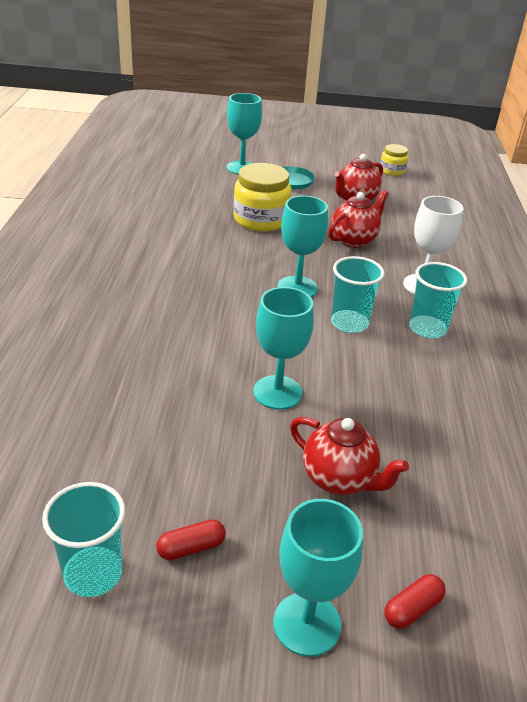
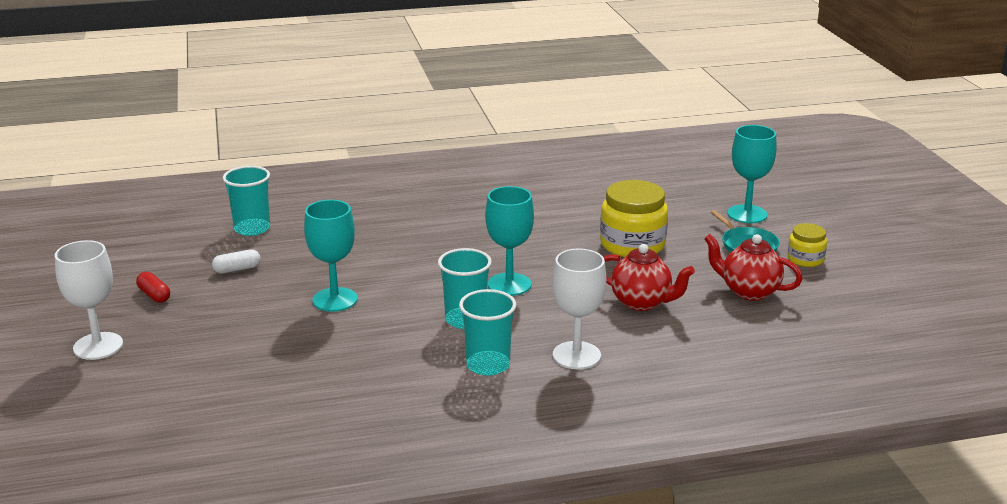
camera: 75 degrees right, 10 degrees down
turquoise cup [42,482,125,597] -> turquoise cup moved to [223,166,270,236]
turquoise goblet [273,499,363,657] -> white goblet [55,240,123,360]
red teapot [290,417,409,495] -> none
yellow jar [380,144,408,176] -> yellow jar moved to [788,223,827,267]
red capsule [384,574,446,629] -> none
none -> white capsule [212,249,261,274]

